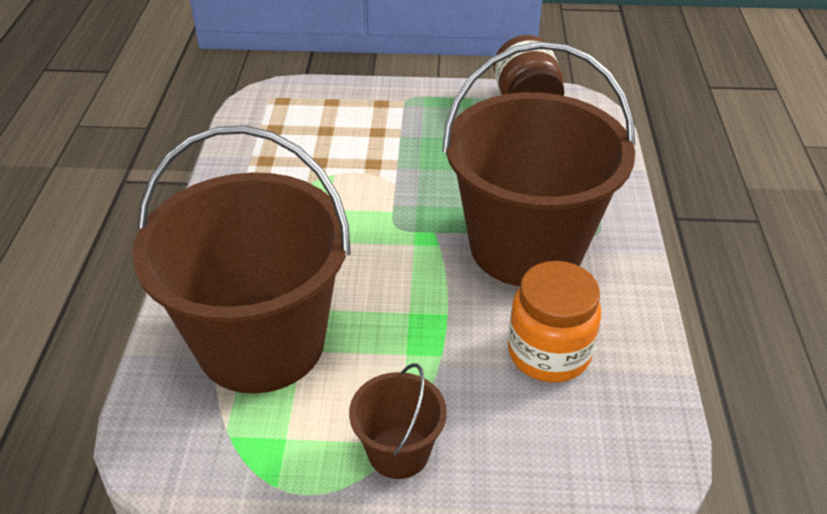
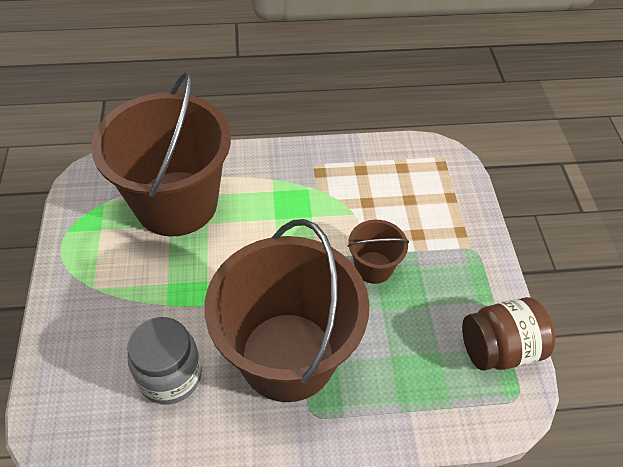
camera: 80 degrees right, 10 degrees up
brown bucket [349,363,447,479] -> brown bucket moved to [347,220,409,284]
orange jar [508,261,601,383] -> grey jar [127,317,202,404]

